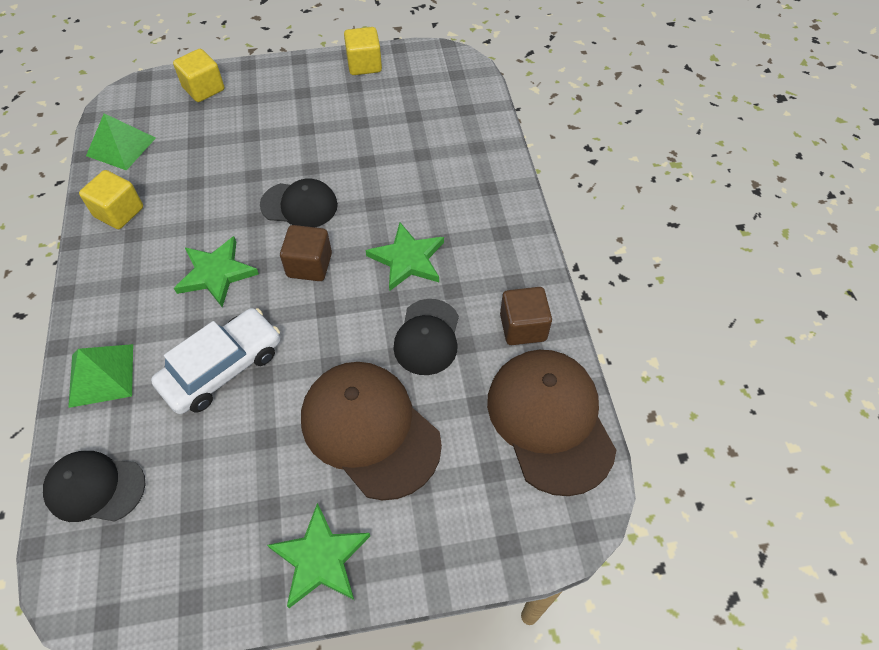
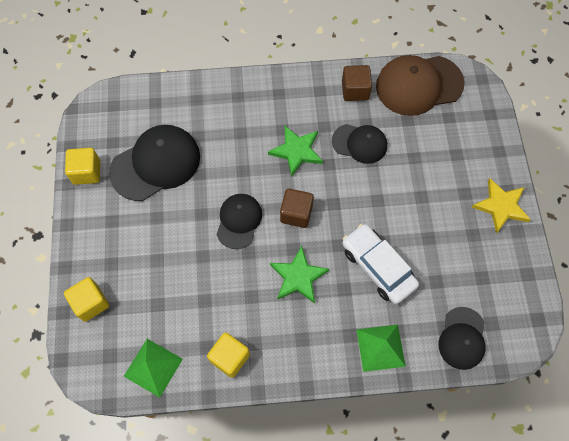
camera: 85 degrees left, 10 degrees up
green star [267,503,370,608] -> yellow star [472,179,531,233]
brown cap [301,362,442,500] -> none
none -> black cap [109,125,200,201]

